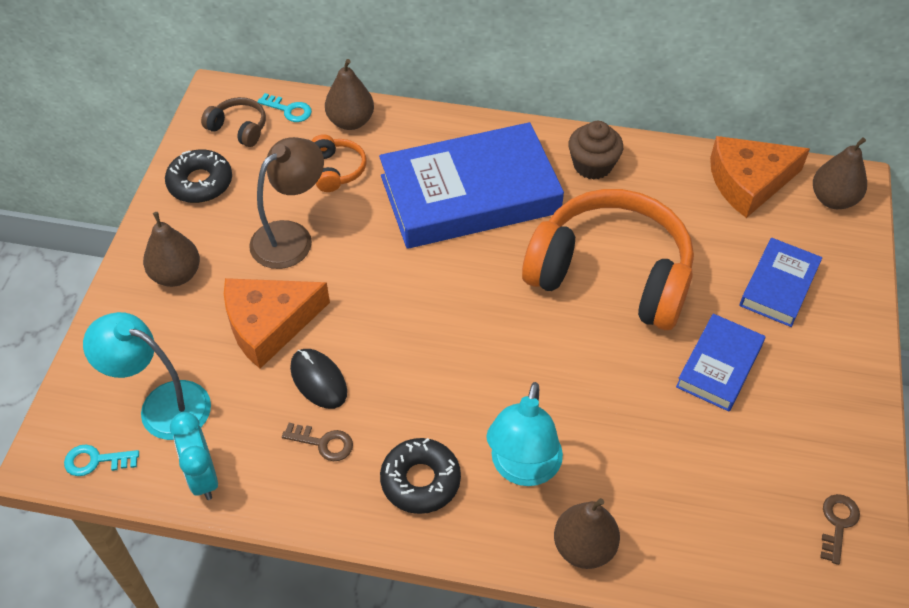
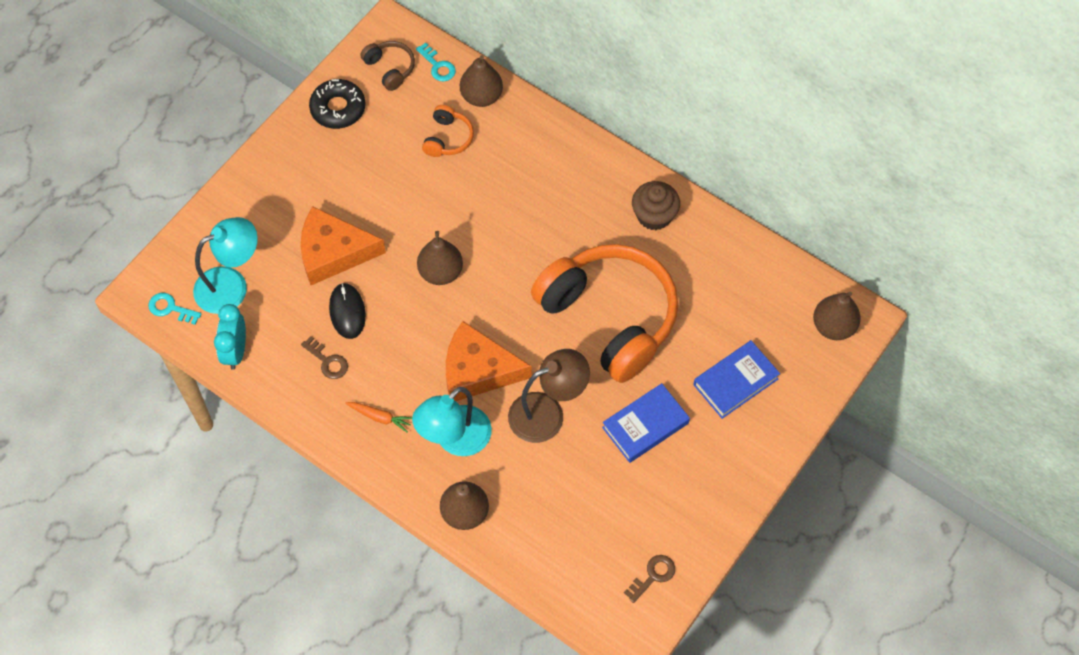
camera: 25 degrees right, 10 degrees up
turquoise lamp [83,312,211,440] -> turquoise lamp turned 105 degrees clockwise [193,217,258,314]
brown pear [143,212,200,287] -> brown pear moved to [417,231,463,285]
brown lamp [249,137,324,269] -> brown lamp moved to [508,349,590,443]
blue book [379,122,564,249] -> none
black donut [380,438,461,514] -> orange carrot [345,402,412,432]
orange cheese [710,136,810,218] -> orange cheese moved to [446,321,532,401]

